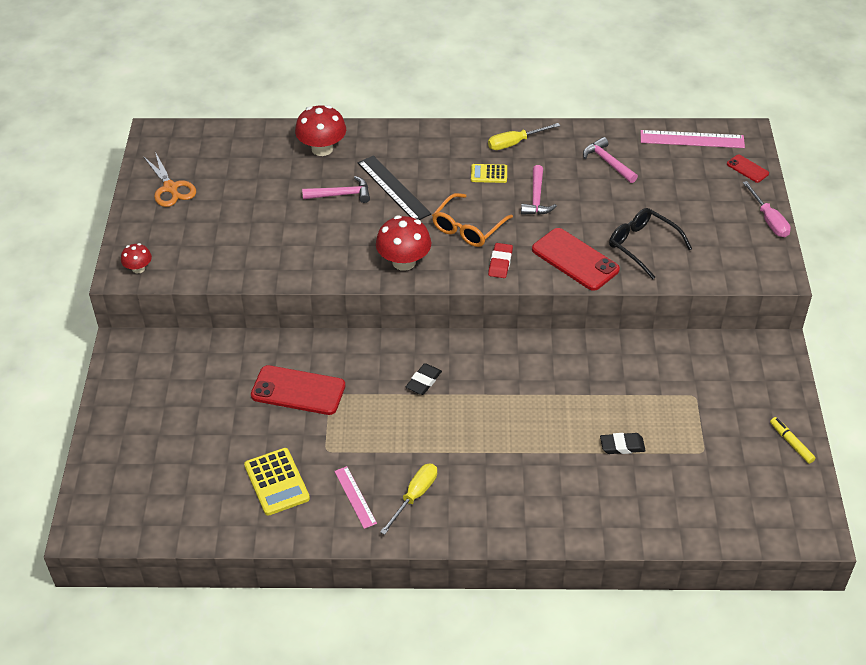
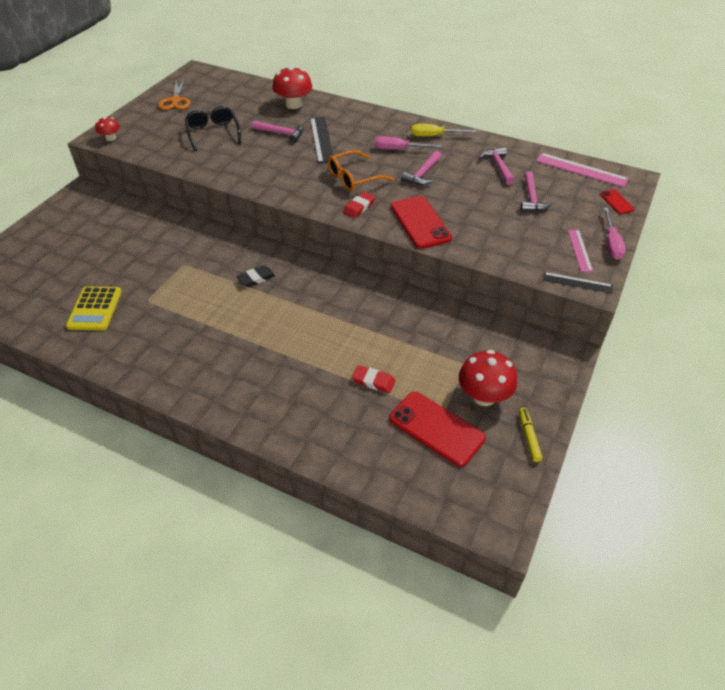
camera: 25 degrees right, 0 degrees up
red phone [251,365,345,415] -> red phone moved to [389,392,486,467]
pink ruler [334,466,377,529] -> pink ruler moved to [568,230,593,272]
red mushroom [376,215,431,271] -> red mushroom moved to [459,350,517,406]
yellow screwdriver [380,463,437,535] -> none
yellow calculator [471,164,507,183] -> pink screwdriver [375,136,441,150]
black eraser [600,433,646,454] -> red eraser [352,365,396,393]
black glasses [609,208,692,279] -> black glasses moved to [185,106,241,151]
none -> pink hammer [520,171,553,211]
none -> black ruler [543,272,613,293]

